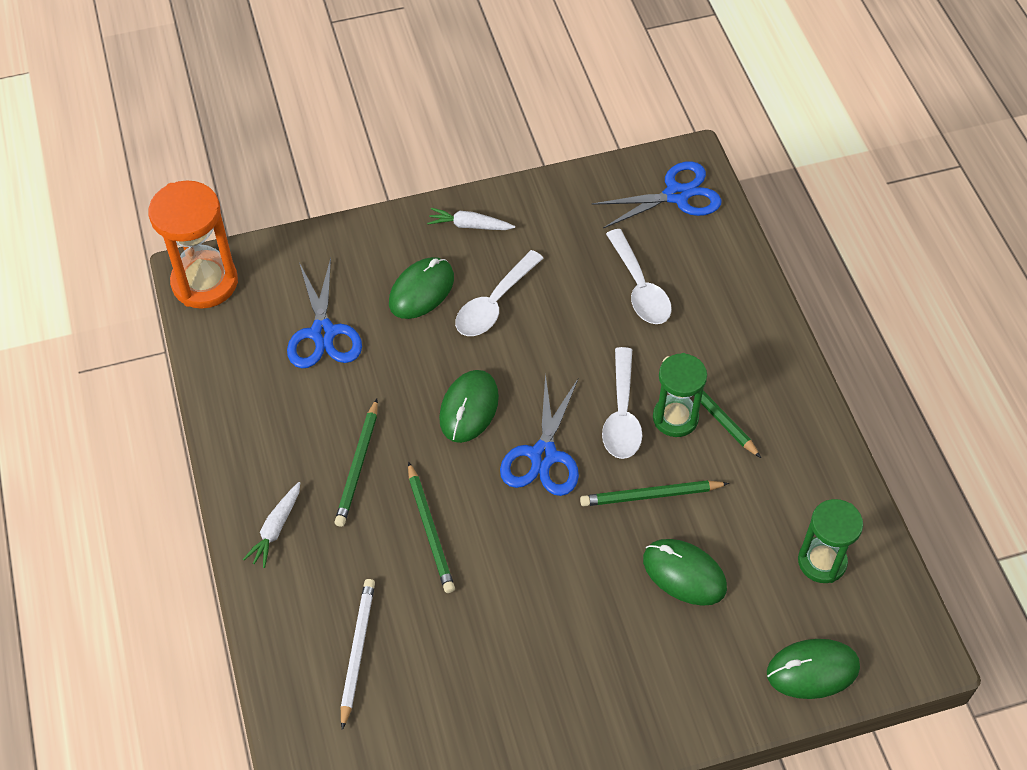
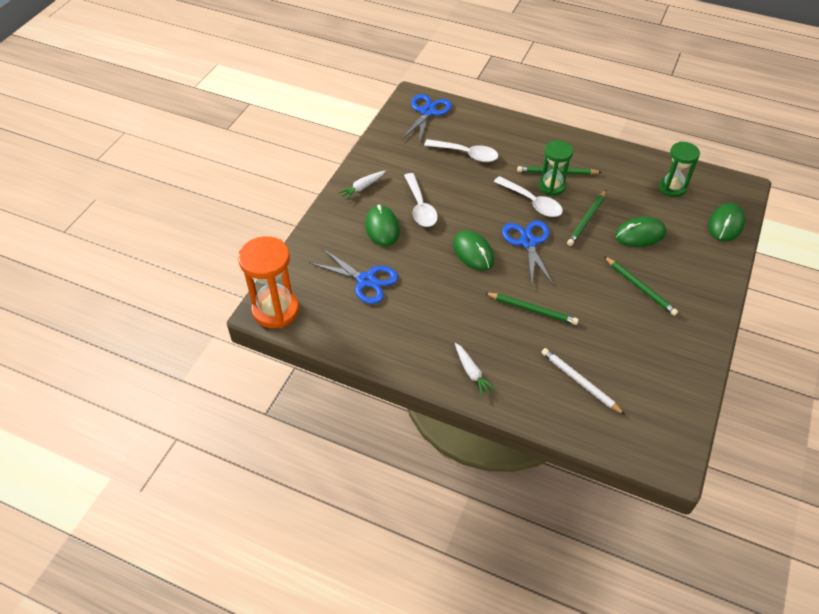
camera: 50 degrees left, 5 degrees down
green pencil [334,399,378,527] -> green pencil moved to [604,256,678,316]
blue scissors [500,373,579,496] -> blue scissors turned 150 degrees counterclockwise [502,220,554,286]

